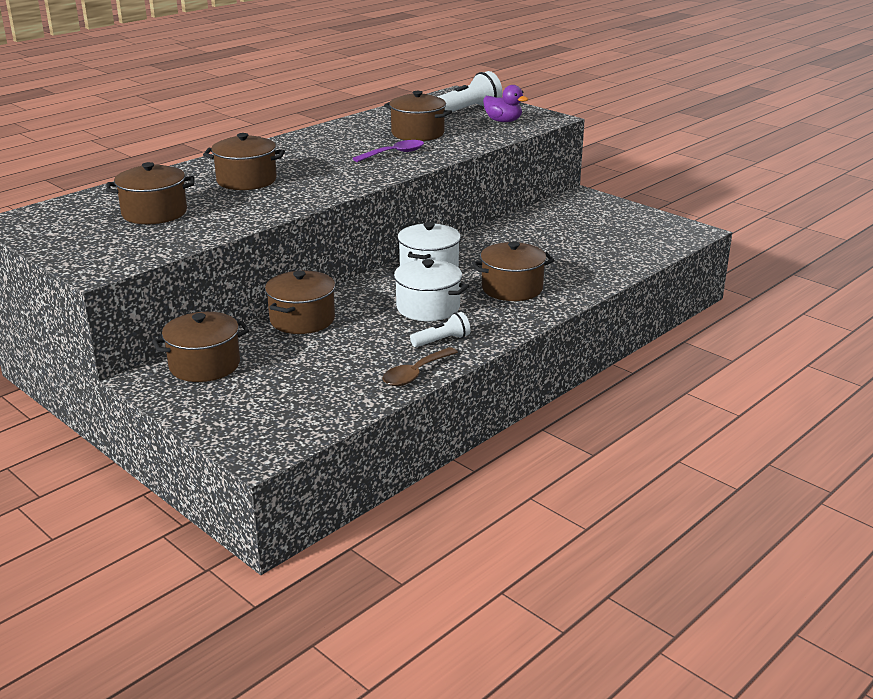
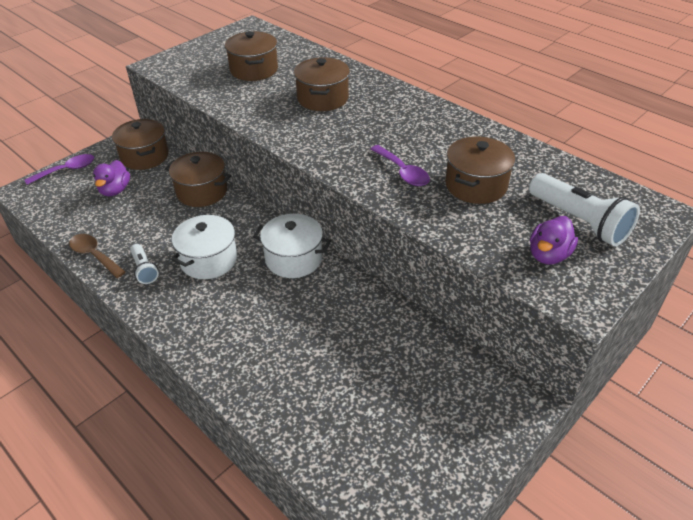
camera: 90 degrees right, 15 degrees up
brown pot [472,241,555,301] -> none
none -> purple spoon [24,154,94,185]
none -> purple duck [93,160,130,196]

